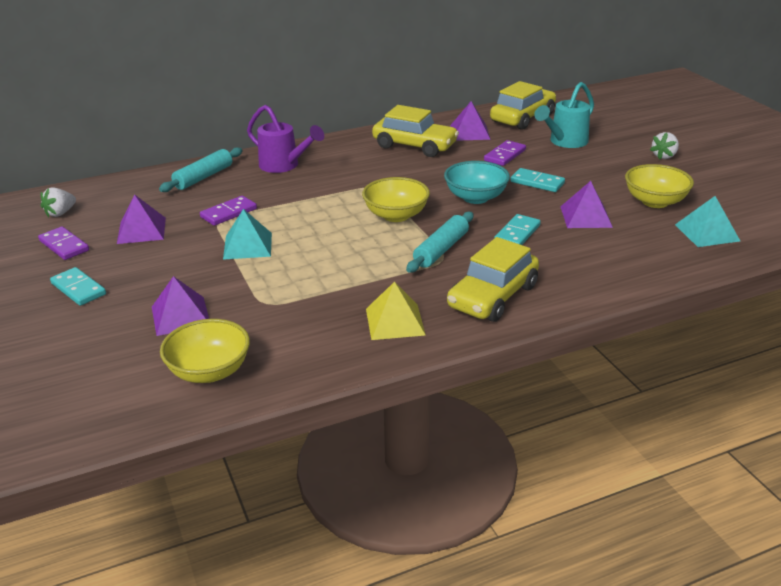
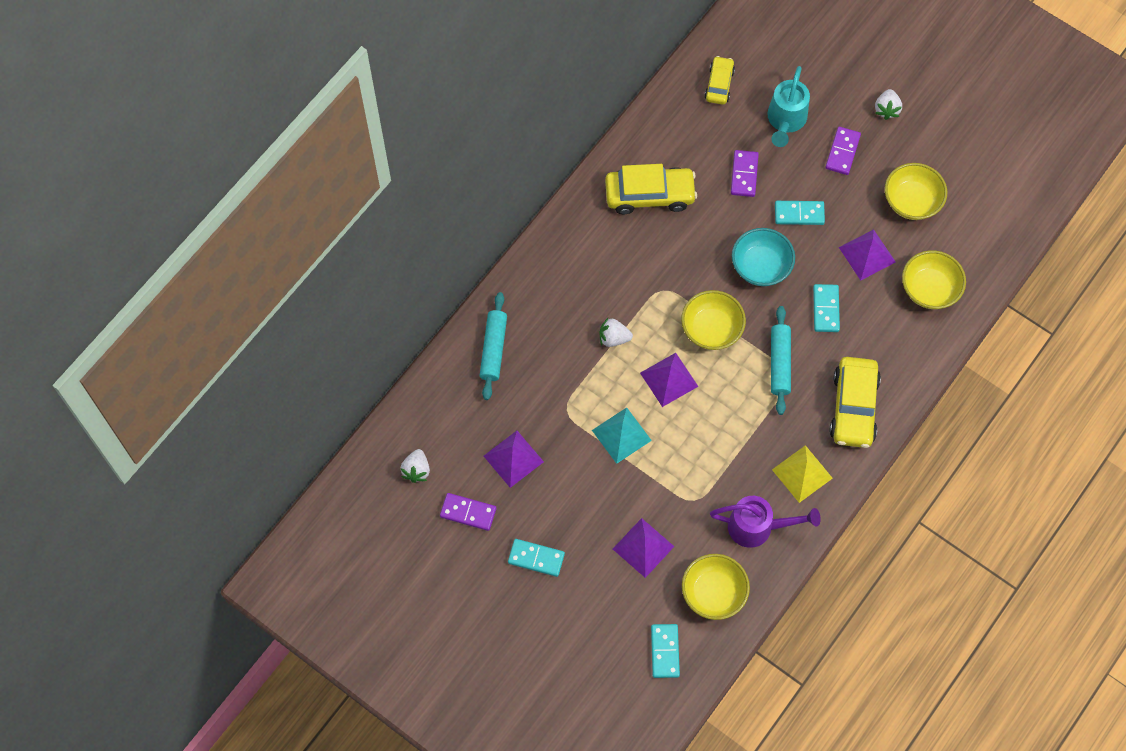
camera: 30 degrees left, 35 degrees up
purple domino [200,196,257,226] -> purple domino moved to [825,127,861,175]
purple watering can [247,105,324,173] -> purple watering can moved to [710,496,821,548]
purple pyramid [450,101,491,141] -> purple pyramid moved to [640,353,699,407]
yellow car [490,81,556,130] -> yellow car [704,56,735,105], size x0.58
turquoise pyramid [675,196,740,247] -> none
none -> white strawberry [599,318,633,347]
none -> turquoise domino [651,624,680,678]
none -> yellow bowl [902,250,966,309]

